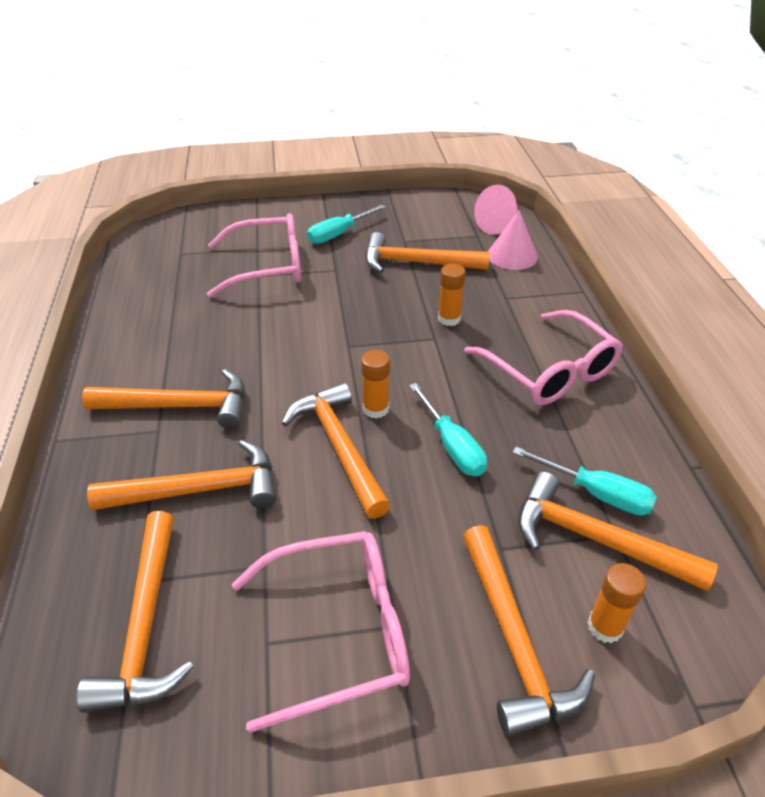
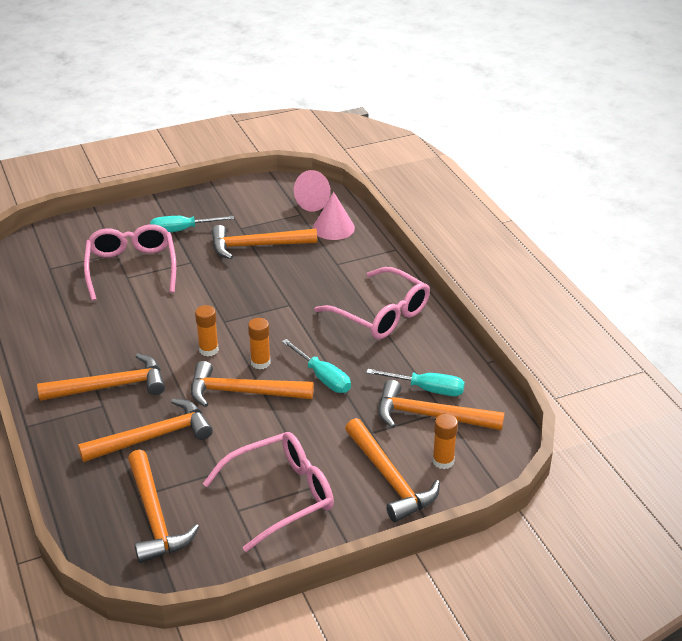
camera: 15 degrees left, 5 degrees down
pink glasses [207,213,301,298] -> pink glasses turned 75 degrees counterclockwise [84,224,176,301]
orange hammer [282,382,391,519] -> orange hammer turned 45 degrees counterclockwise [191,361,314,407]
turquoise screwdriver [307,205,385,244] -> turquoise screwdriver turned 45 degrees clockwise [150,216,234,232]
orange glue stick [438,264,466,326] -> orange glue stick moved to [195,305,219,357]

